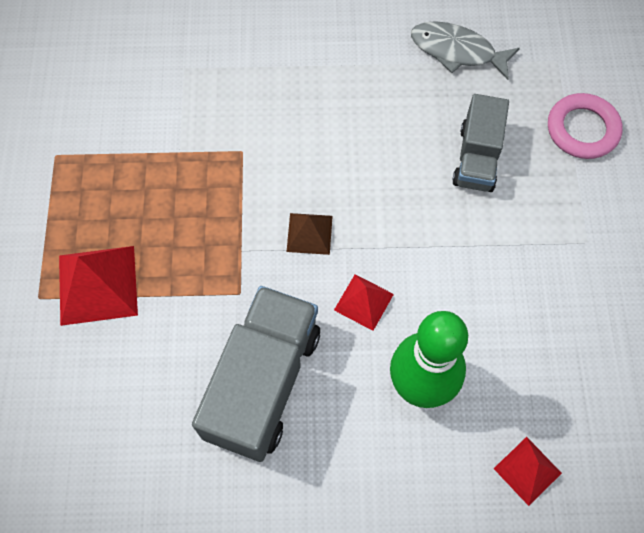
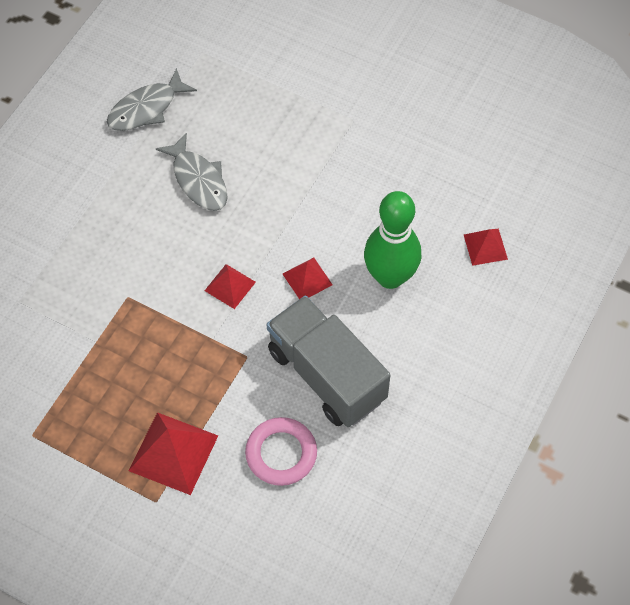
camera: 60 degrees left, 5 degrees down
brown pyramid [287,213,333,255] -> red pyramid [205,264,256,309]
grey truck [452,94,509,192] -> none
pink ring [548,93,623,159] -> pink ring moved to [245,417,317,486]
none -> grey fish [156,132,228,211]

